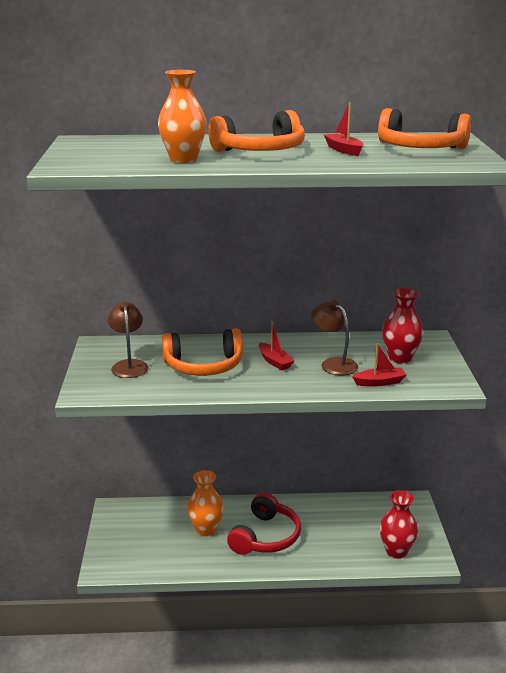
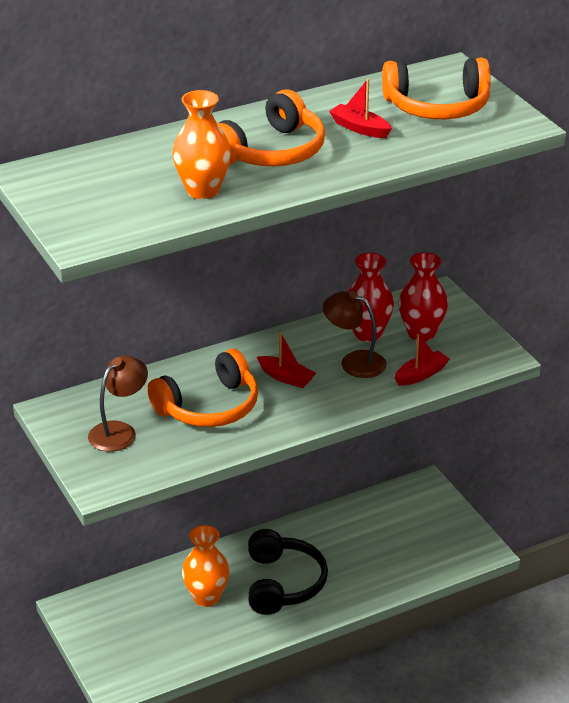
camera: 25 degrees left, 10 degrees up
brown lamp [108,302,148,378] -> brown lamp turned 75 degrees clockwise [88,355,148,452]
red headphones [227,492,301,555] -> black headphones [248,529,328,615]
red vase [380,490,418,559] -> red vase moved to [348,253,394,342]

